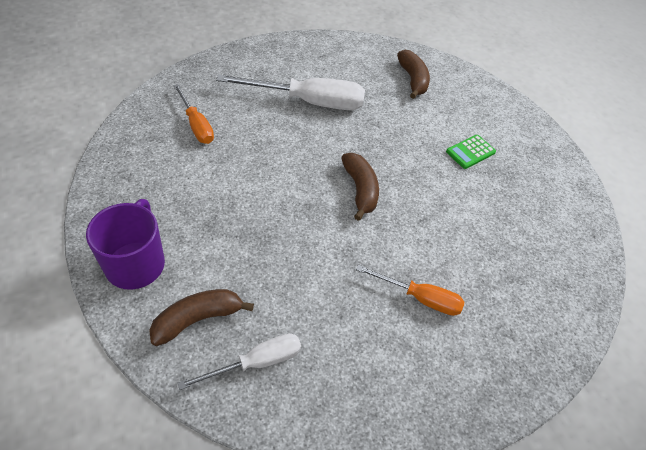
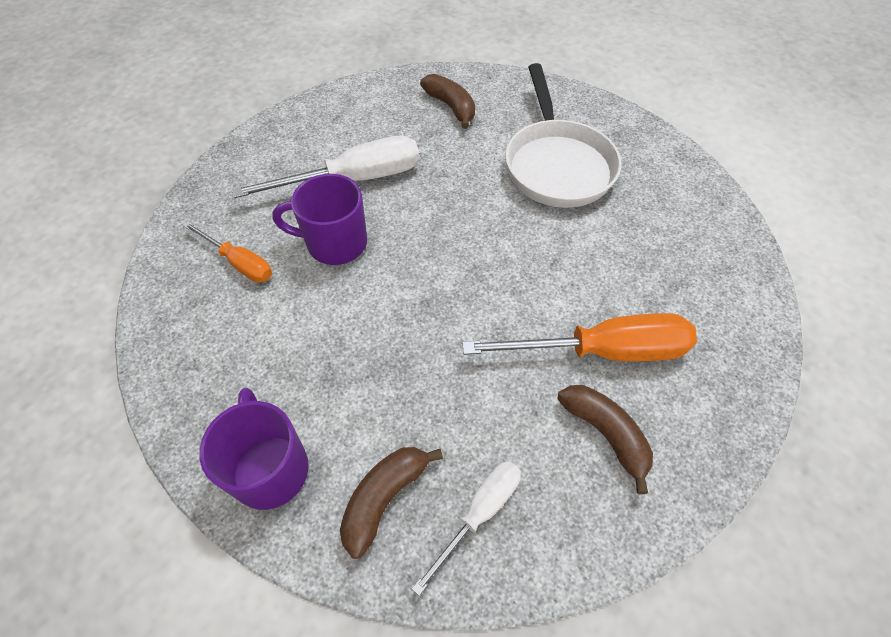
camera: 20 degrees left, 5 degrees up
brown banana [341,153,379,221] -> brown banana moved to [557,385,653,494]
orange screwdriver [356,265,464,316] -> orange screwdriver [462,313,697,362], size x1.73
green calculator [446,135,496,169] -> white pan [505,63,622,208]
none -> purple mug [272,174,367,265]

